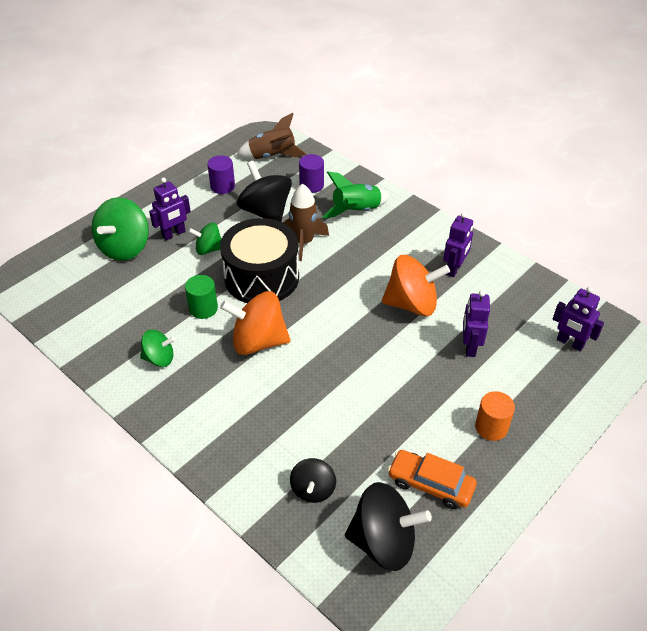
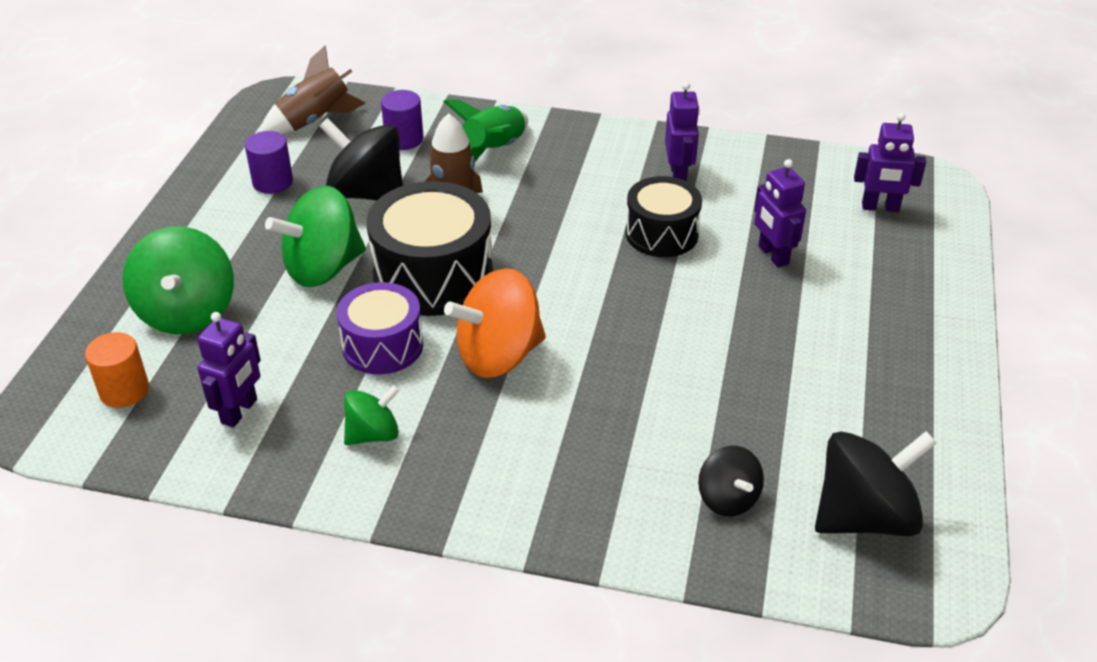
camera: 30 degrees left, 5 degrees down
purple robot [149,178,191,240] -> purple robot moved to [197,312,261,428]
green cylinder [185,275,218,319] -> purple drum [337,282,423,374]
green spinning top [188,223,222,255] -> green spinning top [265,186,366,287], size x1.75
orange spinning top [382,255,450,316] -> black drum [625,176,702,257]
orange car [388,450,477,509] -> none
orange cylinder [475,391,515,441] -> orange cylinder moved to [85,332,149,408]

